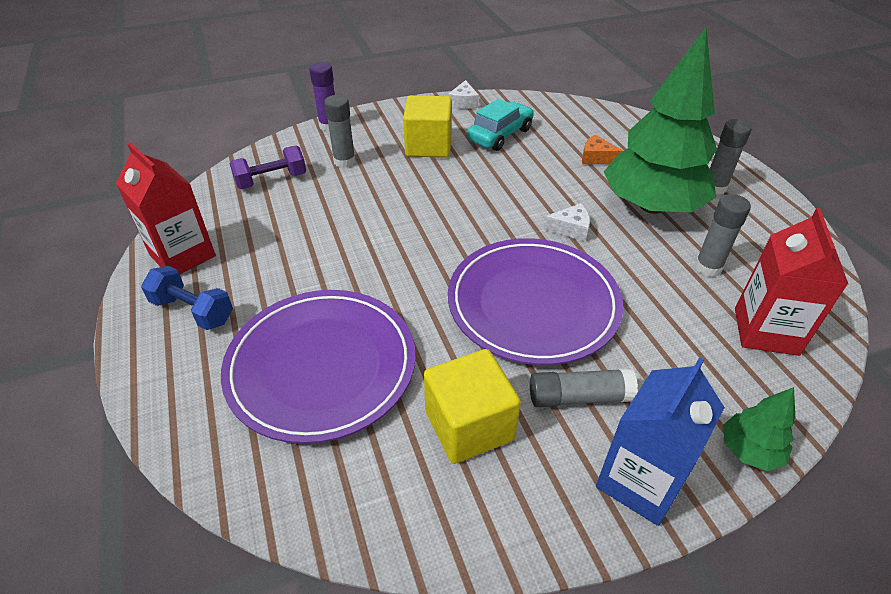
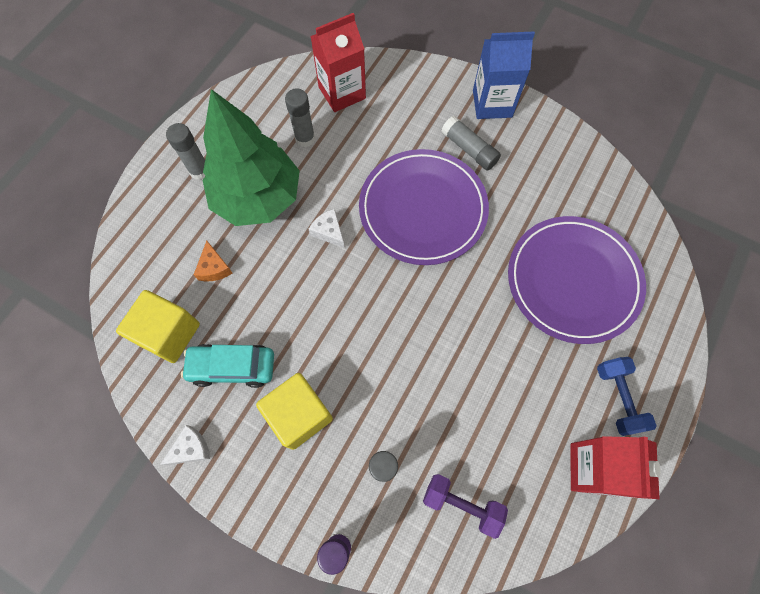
camera: 130 degrees left, 25 degrees up
yellow cube [424,349,521,464] -> yellow cube moved to [116,290,200,363]
green tree [723,387,795,471] -> none

